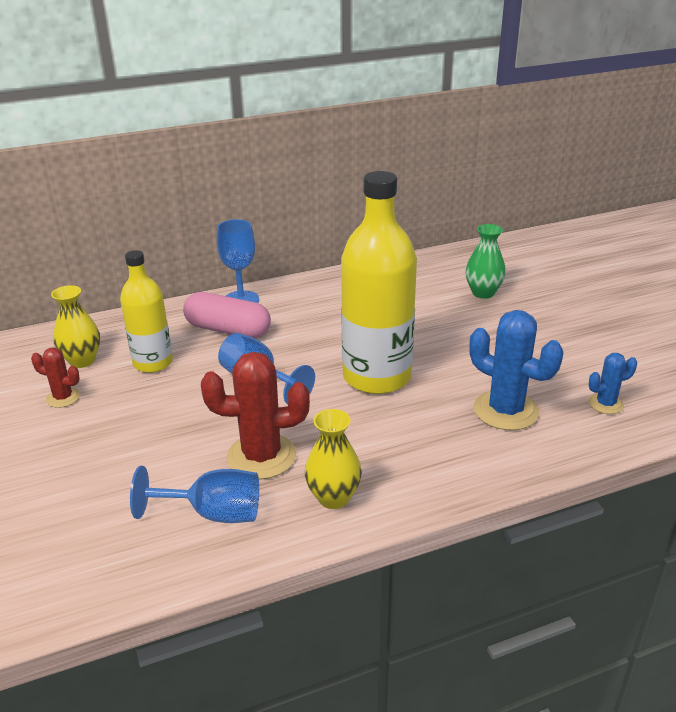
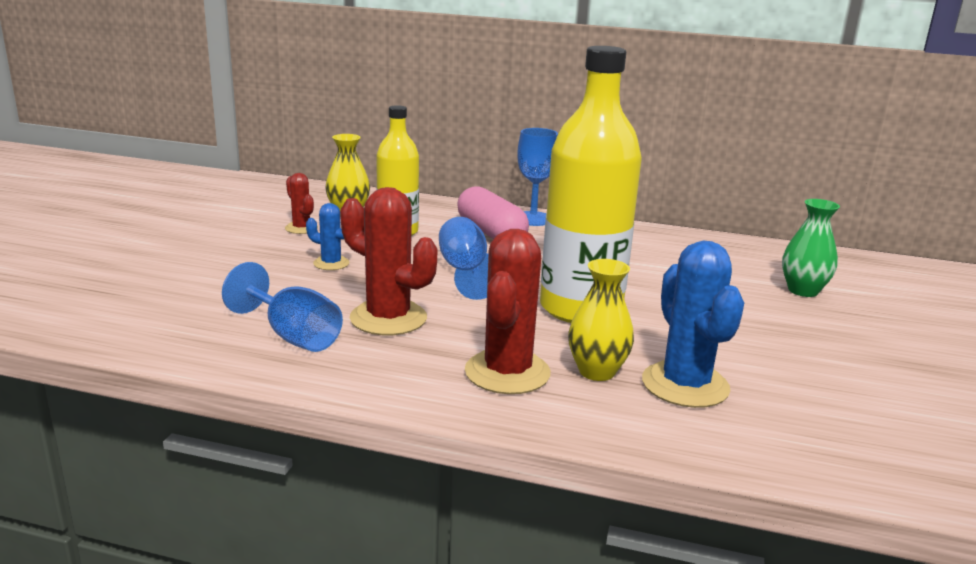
camera: 35 degrees right, 10 degrees down
yellow vase [305,409,362,509] -> yellow vase moved to [568,259,634,381]
blue cactus [589,353,637,414] -> blue cactus moved to [306,203,349,270]
none -> red cactus [465,229,551,394]

